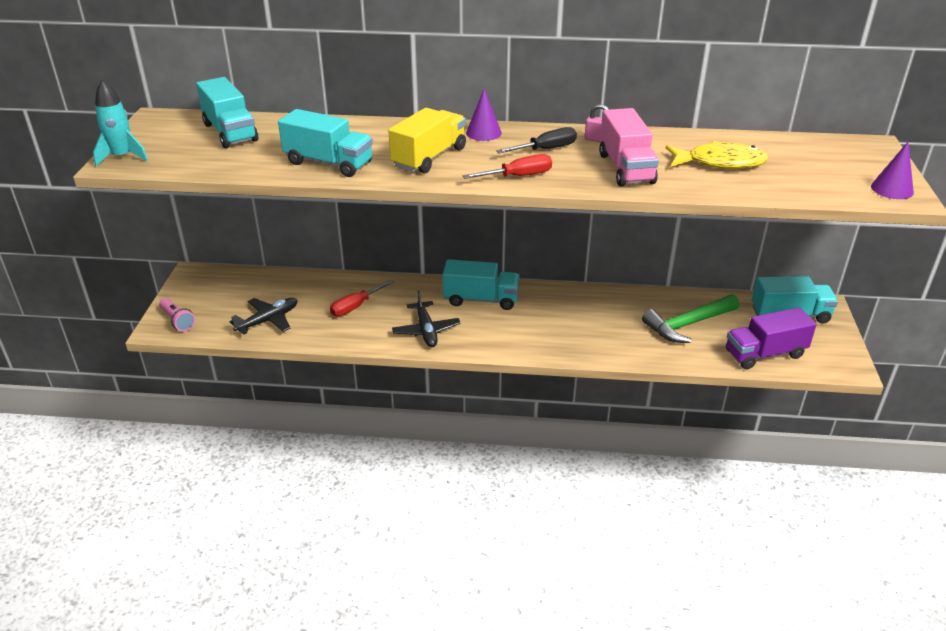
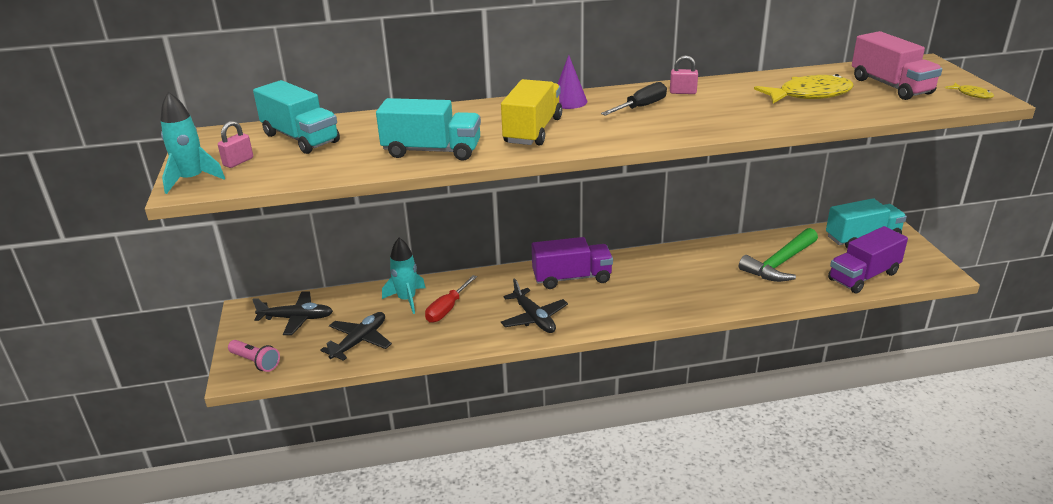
camera: 15 degrees left, 5 degrees down
turquoise truck [443,259,520,310] -> purple truck [532,237,613,289]
red screwdriver [463,154,552,179] -> none
pink truck [599,108,659,186] -> pink truck moved to [852,31,942,100]
purple cone [871,142,914,199] -> yellow fish [945,83,994,99]
none -> pink padlock [218,121,253,168]
none -> black plane [252,291,333,335]
none -> turquoise rocket [382,238,426,314]

